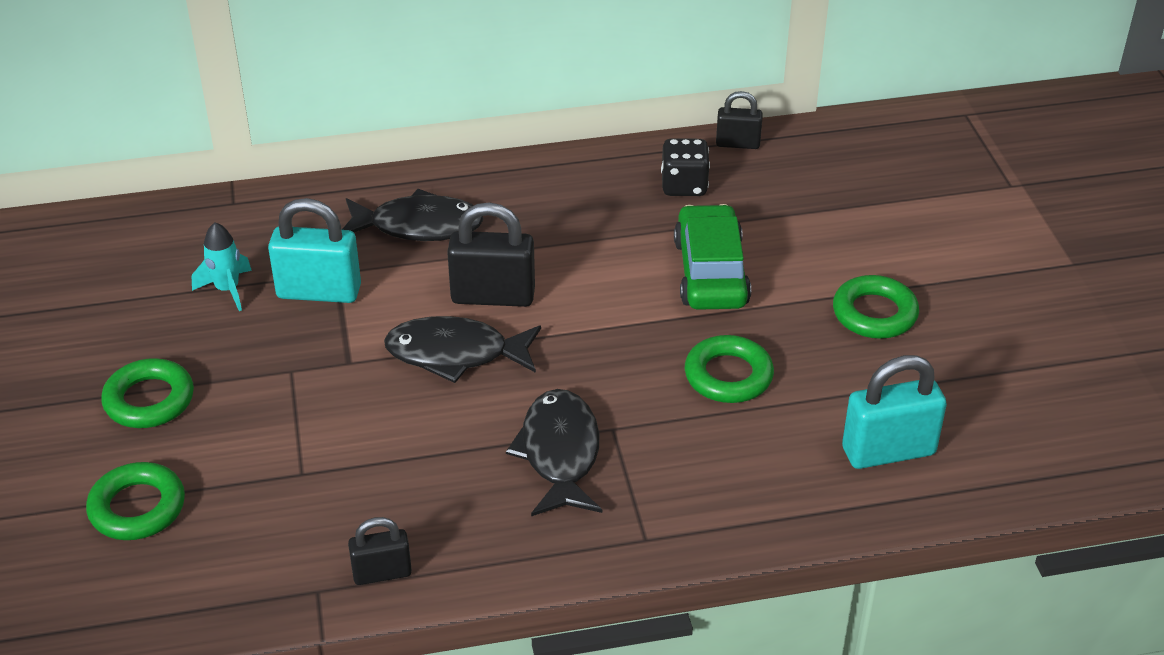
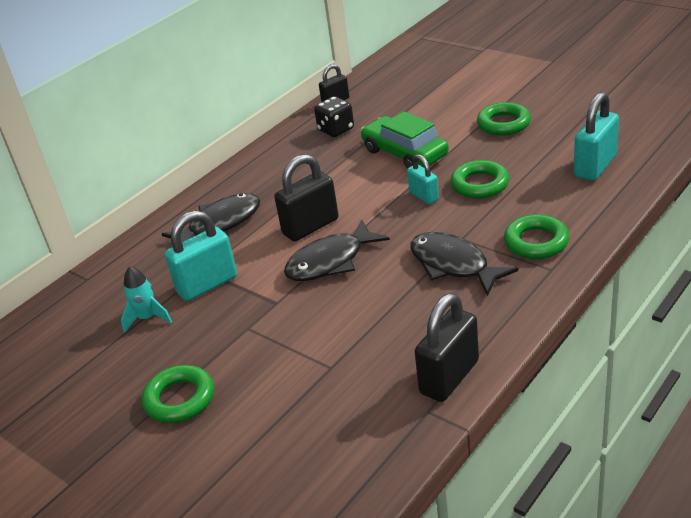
camera: 35 degrees left, 5 degrees down
green ring [86,462,185,540] -> green ring moved to [504,214,569,259]
black padlock [348,517,412,585] -> black padlock [415,293,479,402], size x1.69
none -> turquoise padlock [407,154,439,204]

